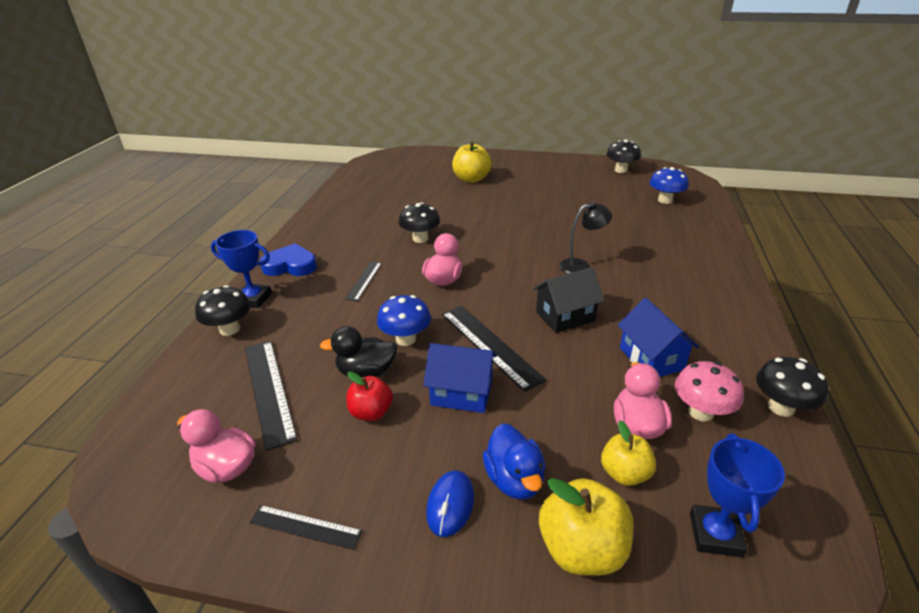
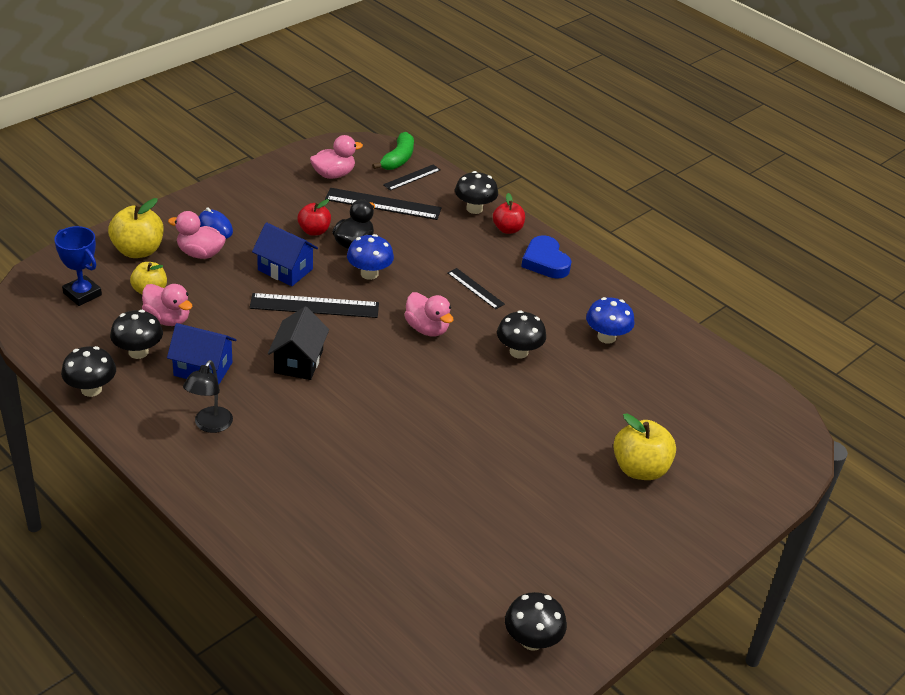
camera: 120 degrees right, 5 degrees up
blue trophy [211,230,272,308] -> red apple [493,193,525,234]
black ruler [250,505,363,550] -> black ruler moved to [383,164,440,191]
blue heart [260,243,317,276] -> blue heart turned 120 degrees clockwise [521,235,572,279]
blue house [423,343,497,413] -> blue house turned 75 degrees clockwise [252,223,318,286]
blue duck [483,423,545,500] -> pink duck [168,211,226,259]
black lamp [559,202,612,274] -> black lamp moved to [183,360,233,433]
blue mushroom [649,167,689,204] -> blue mushroom moved to [586,297,635,344]
pink mushroom [675,361,743,422] -> black mushroom [110,310,163,359]
none -> green banana [372,132,414,170]

